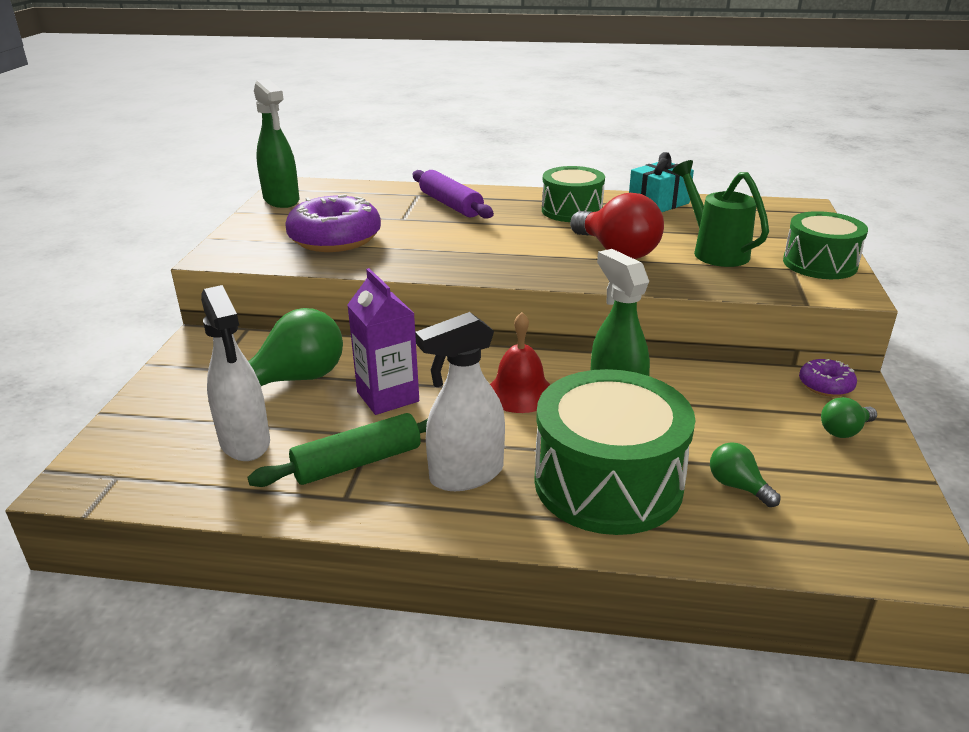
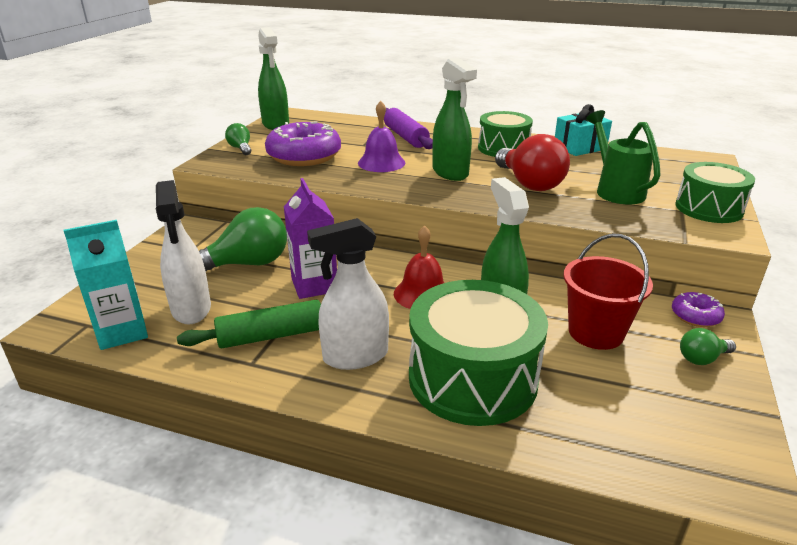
camera: 10 degrees right, 0 degrees up
green light bulb [710,442,780,507] -> green light bulb moved to [225,123,251,155]
none -> turquoise carton [64,220,148,350]
none -> purple bell [358,101,405,172]
none -> green spray bottle [433,58,477,181]
none -> red bucket [564,234,653,350]

